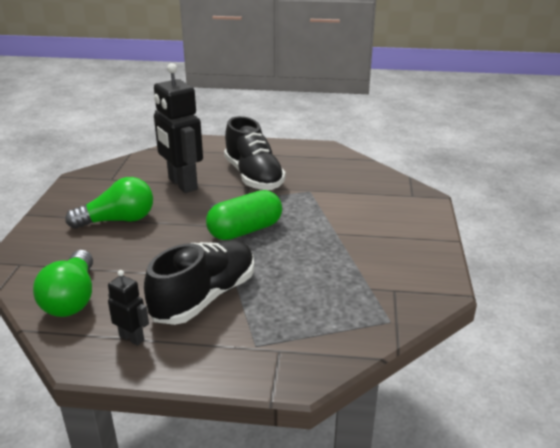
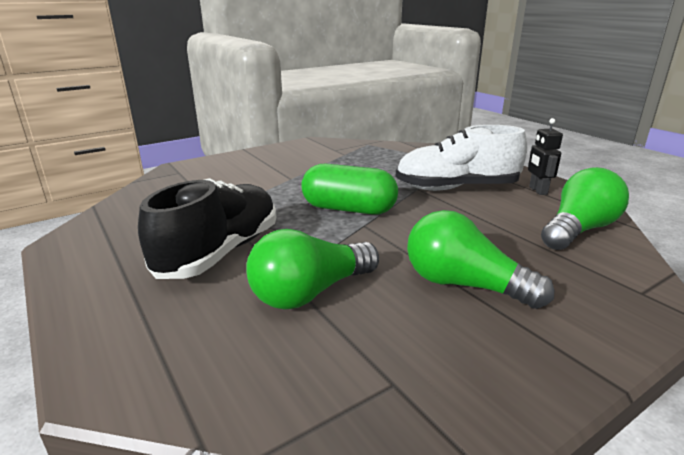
camera: 130 degrees left, 5 degrees down
black shoe [144,240,254,325] -> white shoe [396,125,527,191]
black robot [154,63,203,193] -> green light bulb [246,229,379,310]

